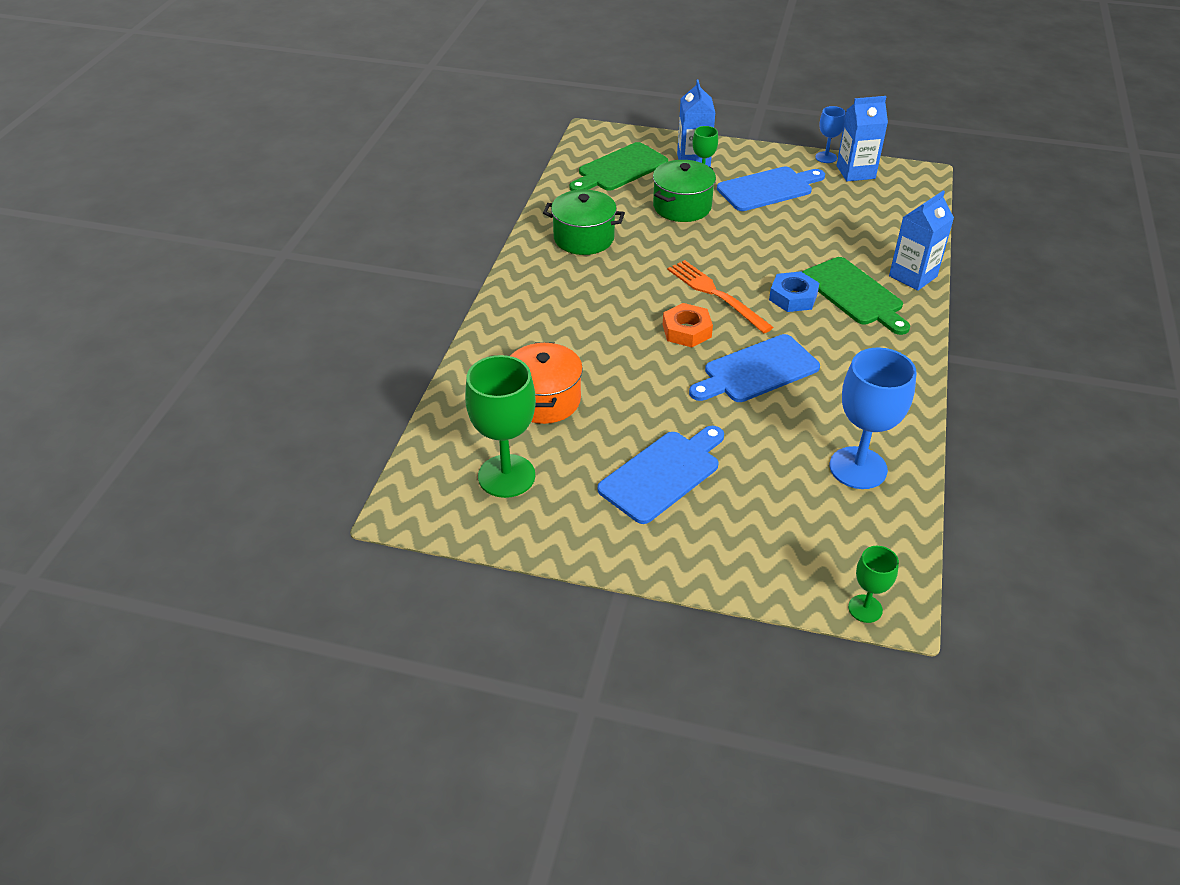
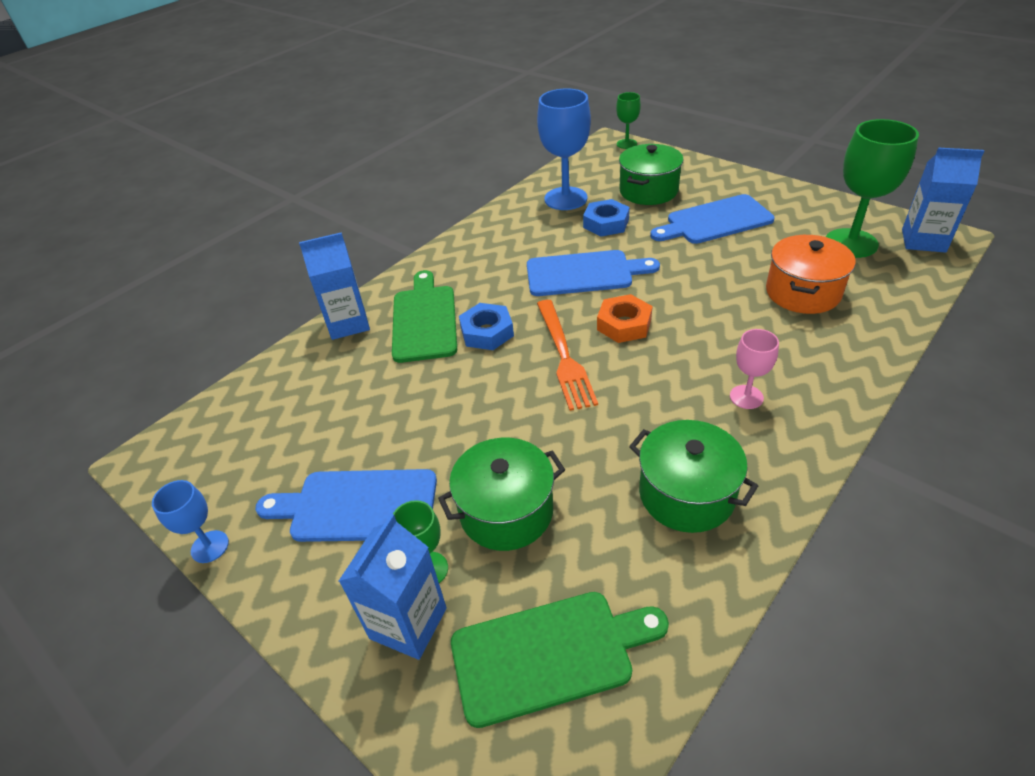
camera: 150 degrees left, 0 degrees up
blue carton [837,96,888,181] -> blue carton moved to [902,148,984,253]
none -> blue nut [583,199,630,237]
none -> green pot [619,144,684,205]
none -> pink goblet [730,329,779,409]

